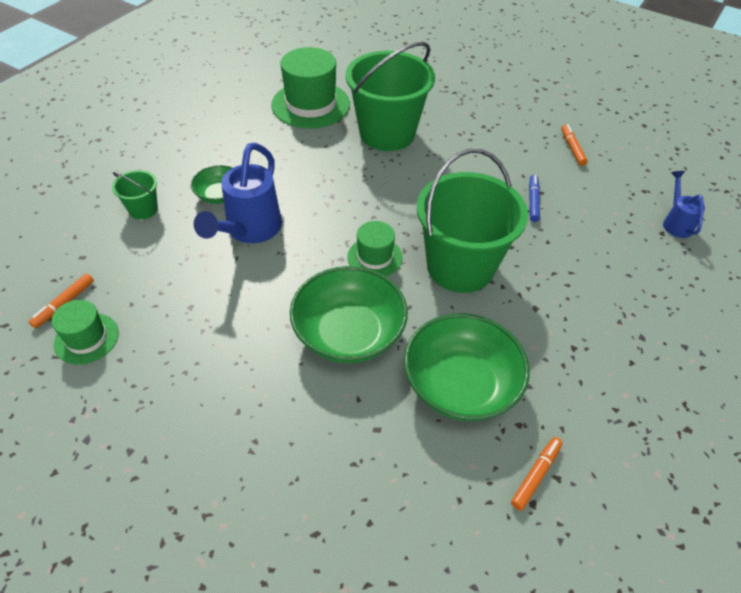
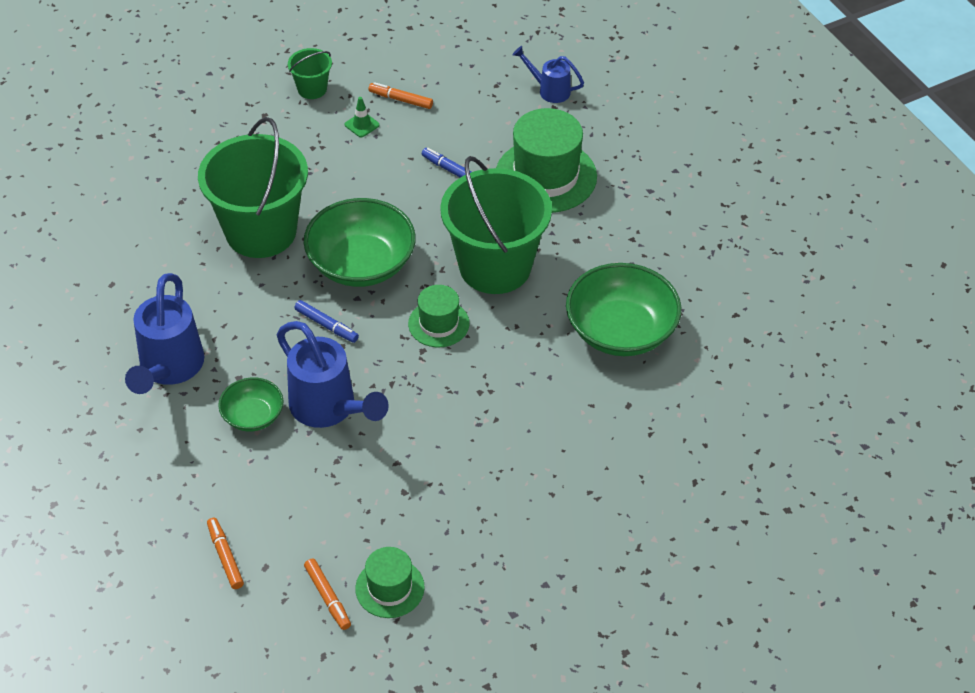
camera: 60 degrees left, 0 degrees up
green bucket [112,170,158,220] -> green bucket moved to [288,48,332,99]
green hat [271,47,350,128] -> green hat moved to [496,108,597,213]
green bowl [290,266,408,363] -> green bowl moved to [304,198,416,287]
orange marker [511,437,562,511] -> orange marker moved to [207,518,244,589]
none -> blue watering can [125,273,204,394]
none -> blue marker [294,300,359,343]
none -> green traffic cone [345,97,380,137]

